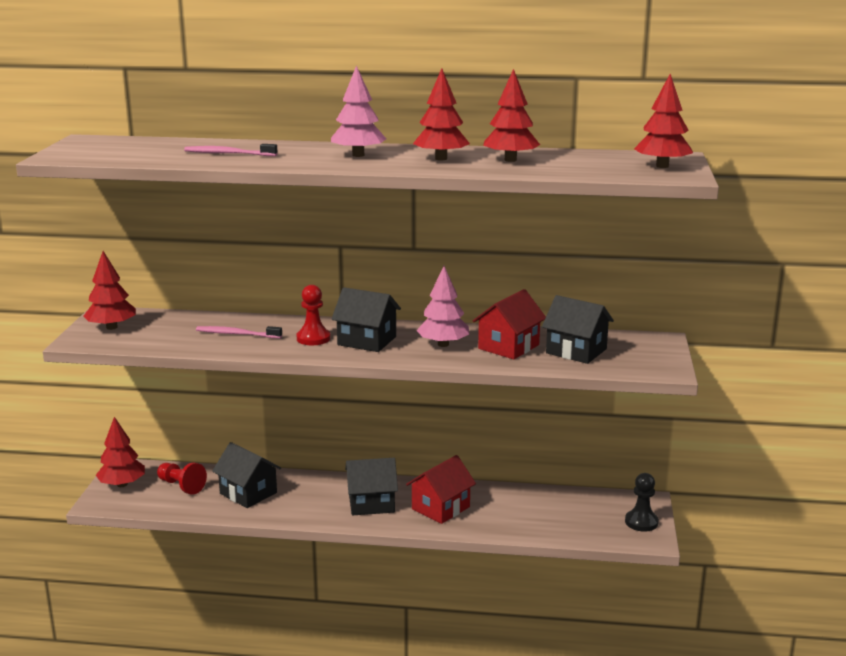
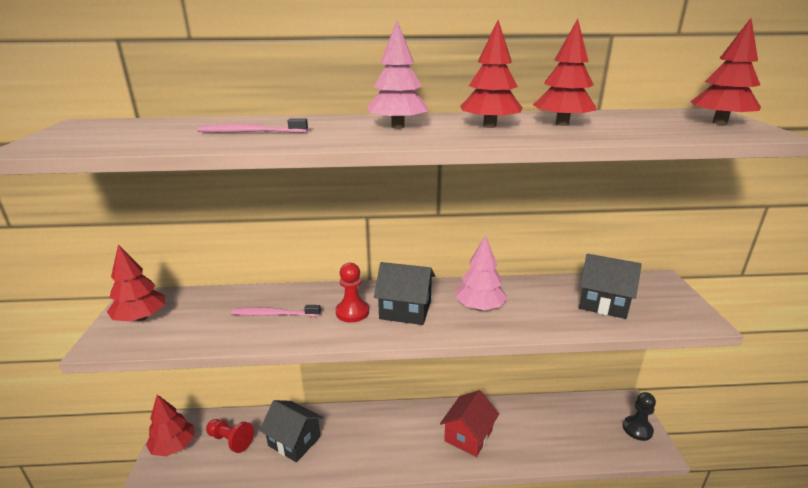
camera: 10 degrees left, 5 degrees up
black house [345,458,398,515] -> none
red house [473,289,546,359] -> none

